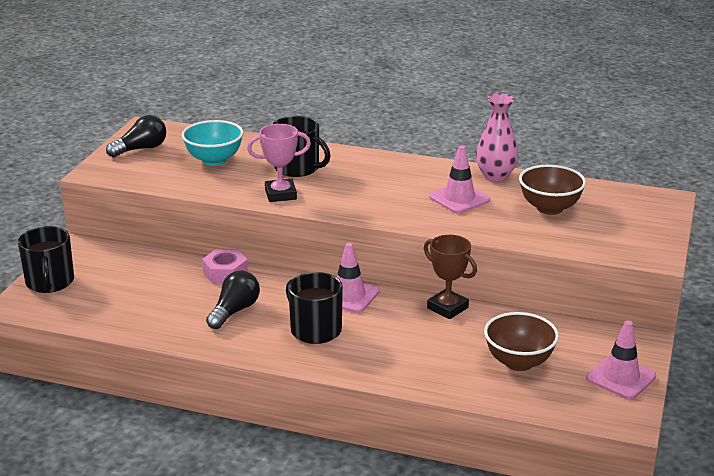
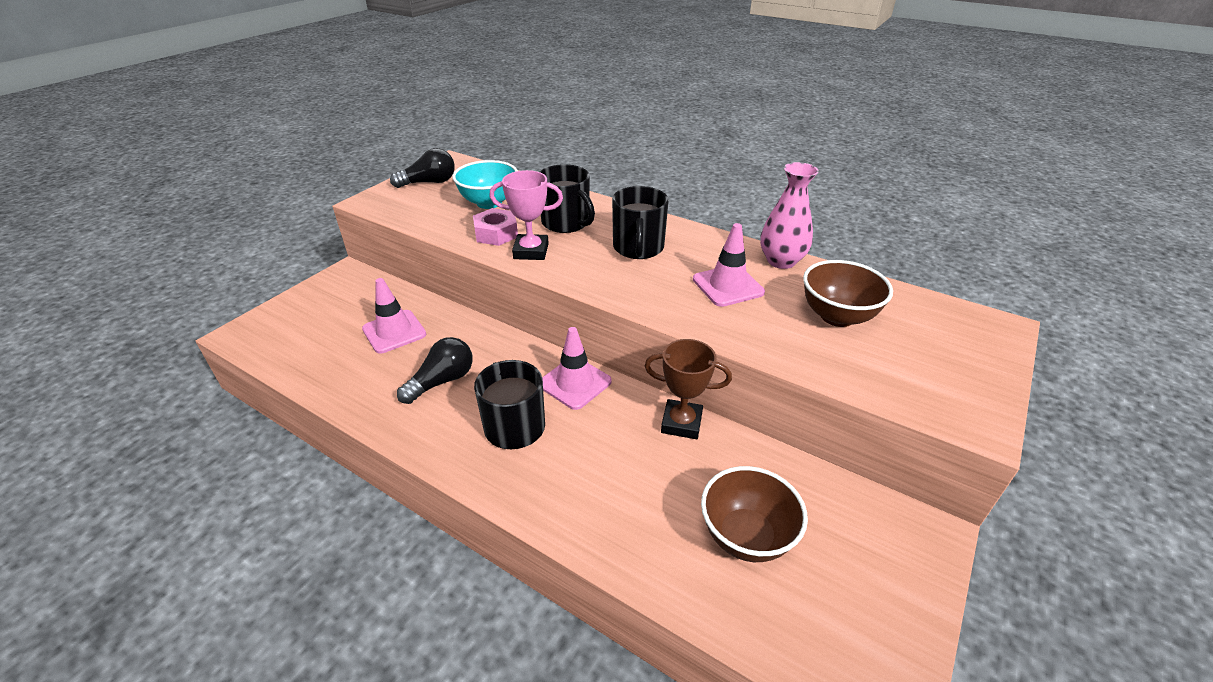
camera: 15 degrees right, 10 degrees up
black mug [18,226,74,293] -> black mug moved to [612,186,669,259]
pink nut [202,249,248,283] -> pink nut moved to [473,208,518,246]
brown trophy [424,235,477,319] -> brown trophy turned 45 degrees counterclockwise [645,339,732,439]
pink traffic cone [586,321,656,399] -> pink traffic cone moved to [362,278,426,354]

